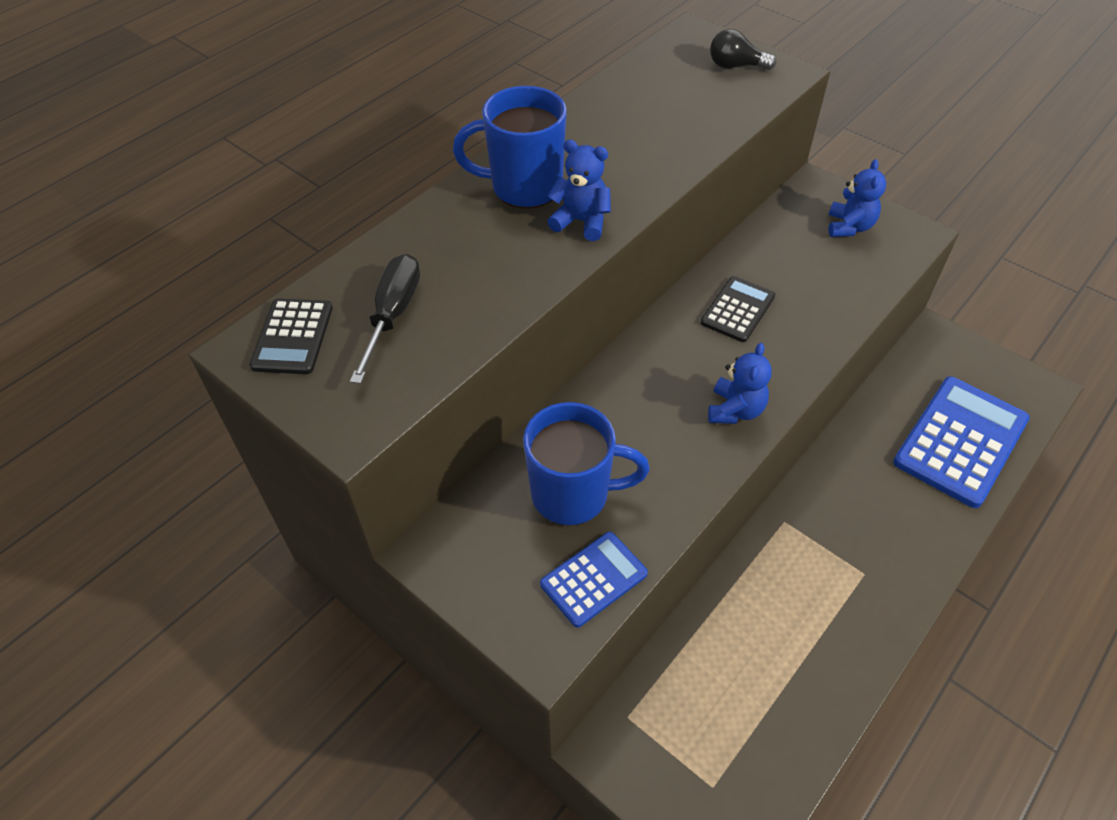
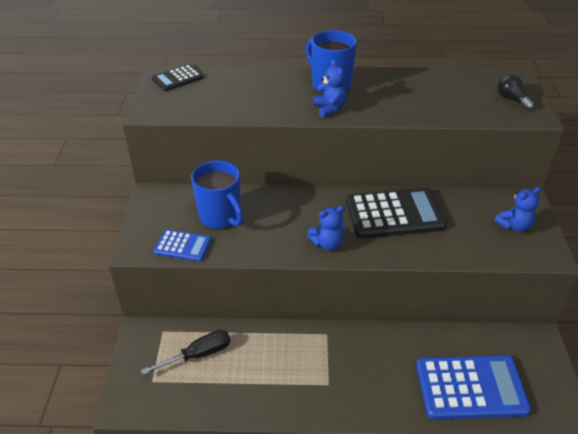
camera: 50 degrees right, 10 degrees down
black screwdriver [350,254,420,384] -> black screwdriver moved to [141,330,231,375]
black calculator [701,276,775,342] -> black calculator [346,188,447,239], size x1.88

